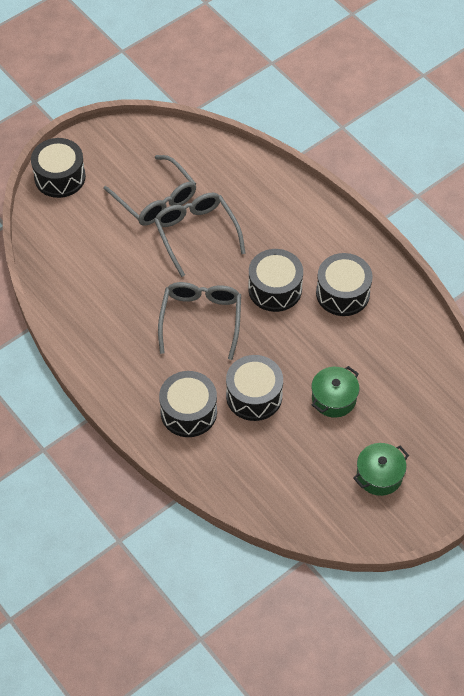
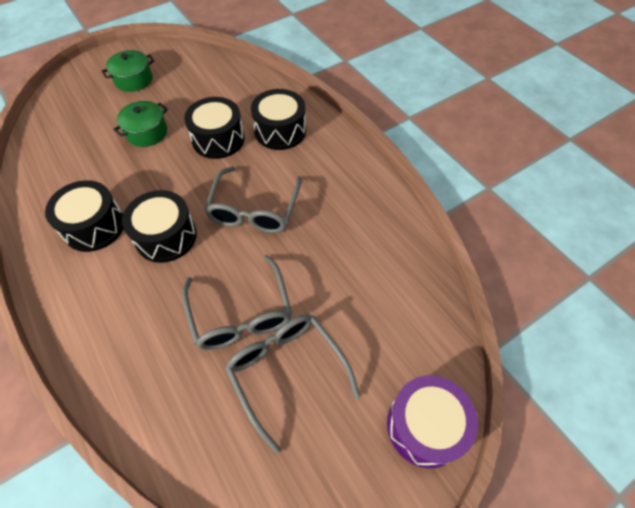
camera: 175 degrees left, 0 degrees up
black drum [31,138,86,198] -> purple drum [387,375,478,468]

